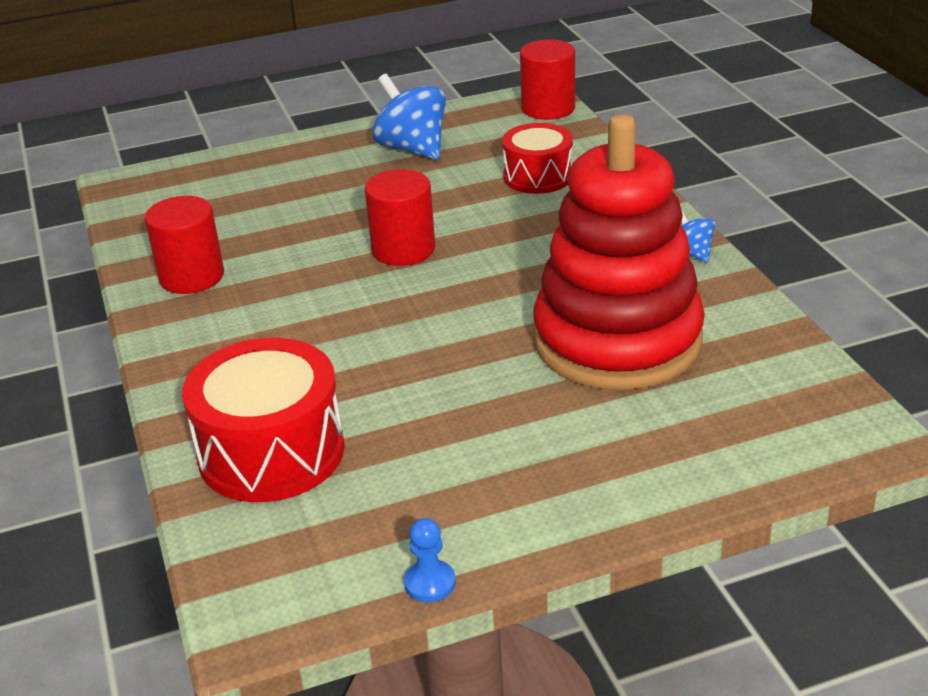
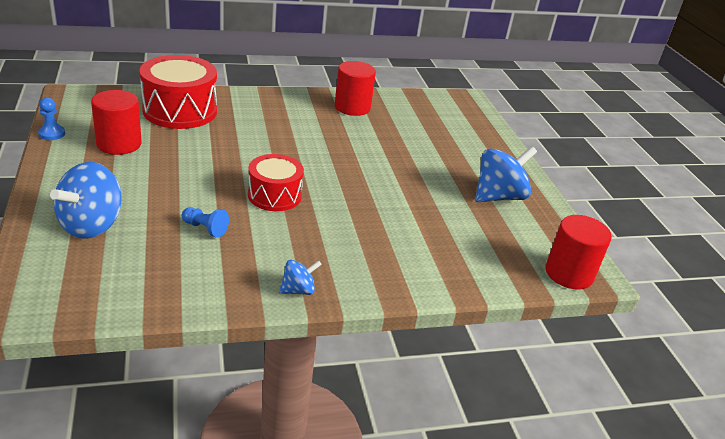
camera: 90 degrees right, 0 degrees up
red cylinder [365,169,435,266] -> red cylinder moved to [91,90,142,155]
red drum [502,123,573,194] -> red drum moved to [248,154,304,211]
red stacking toy [533,114,705,390] -> blue pawn [182,207,229,238]
none -> blue spinning top [50,162,122,239]

